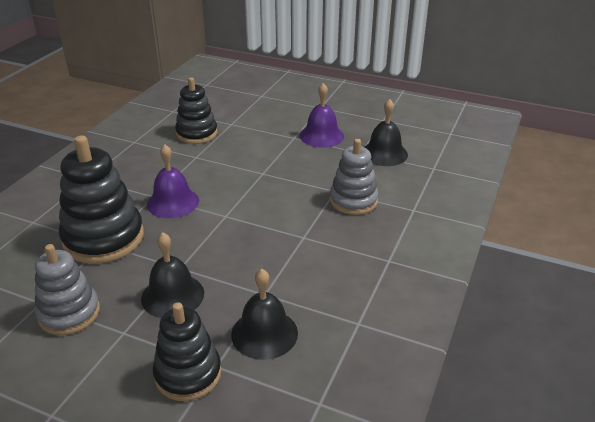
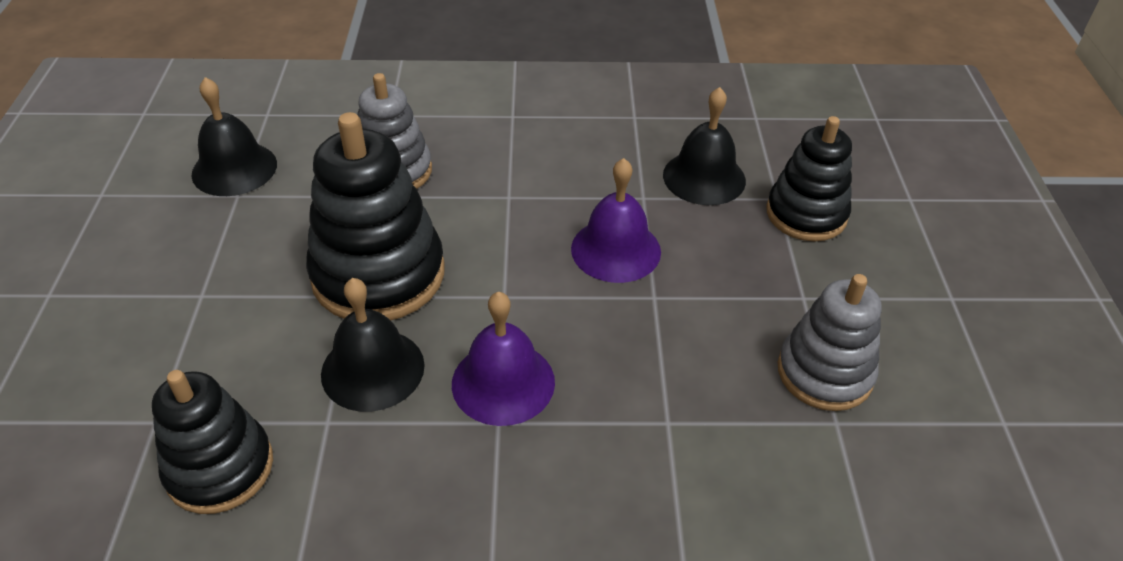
camera: 115 degrees left, 10 degrees up
black stacking toy [59,135,144,264] -> black stacking toy moved to [306,112,444,320]
black bell [141,232,204,318] -> black bell moved to [321,278,425,412]
purple bell [300,83,344,148] -> purple bell moved to [571,158,661,283]

